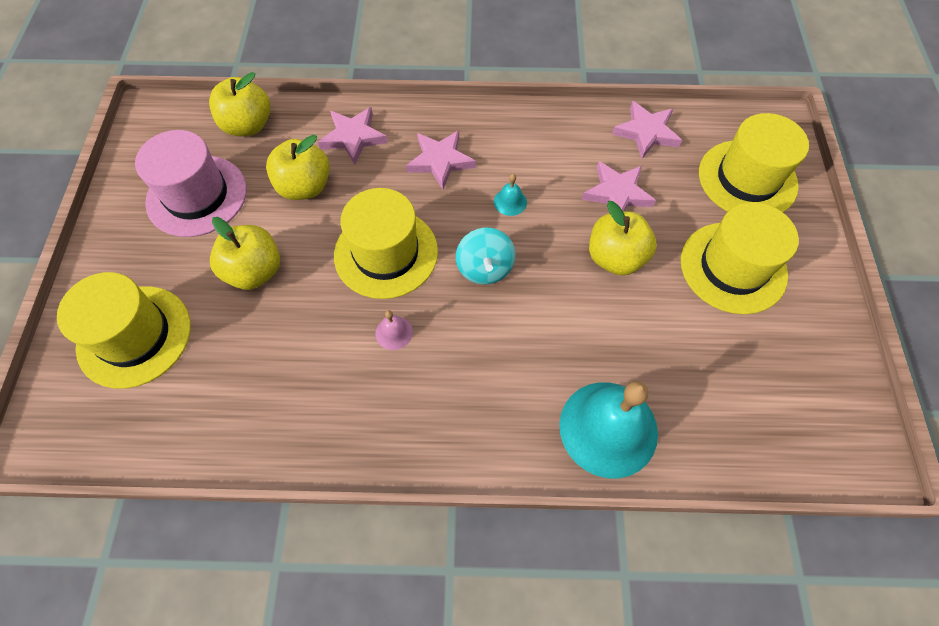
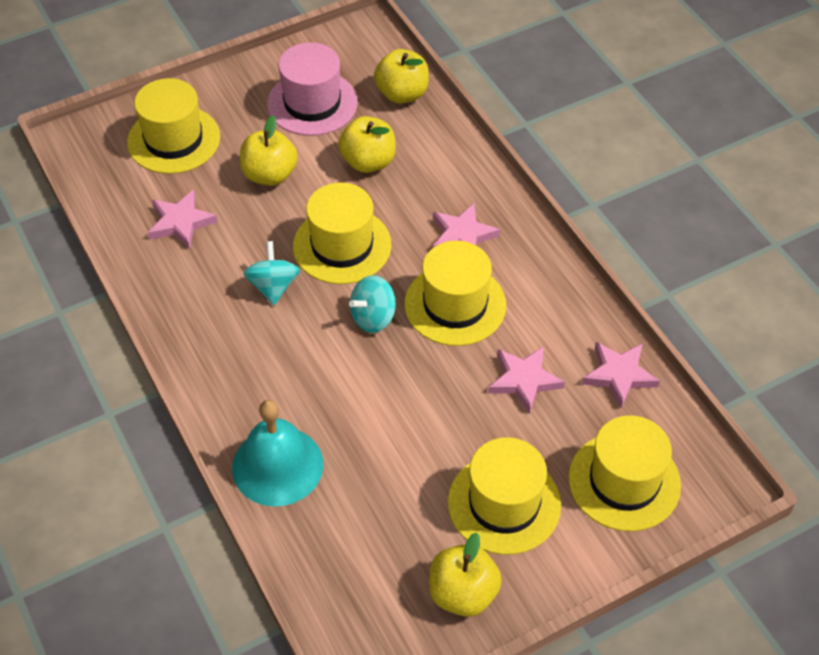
camera: 60 degrees right, 10 degrees down
pink star [318,107,388,165] -> pink star moved to [148,189,218,249]
pink bell [375,310,413,350] -> turquoise spinning top [243,241,300,305]
turquoise bell [494,174,527,216] -> yellow hat [405,241,506,346]
yellow apple [589,201,657,276] -> yellow apple moved to [429,533,502,617]

